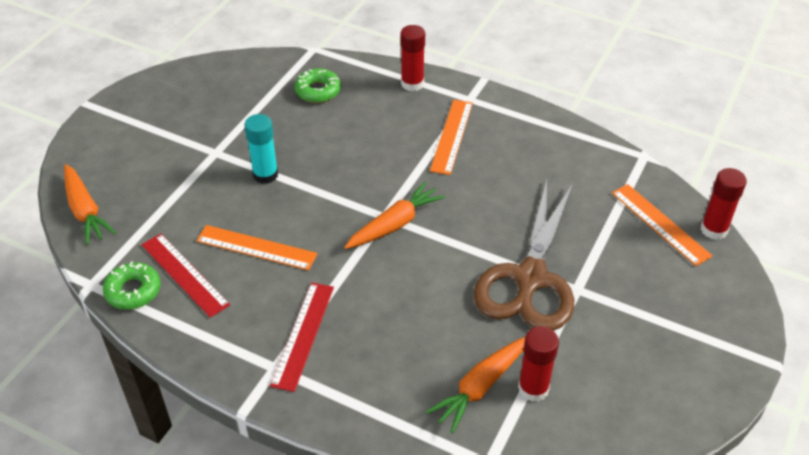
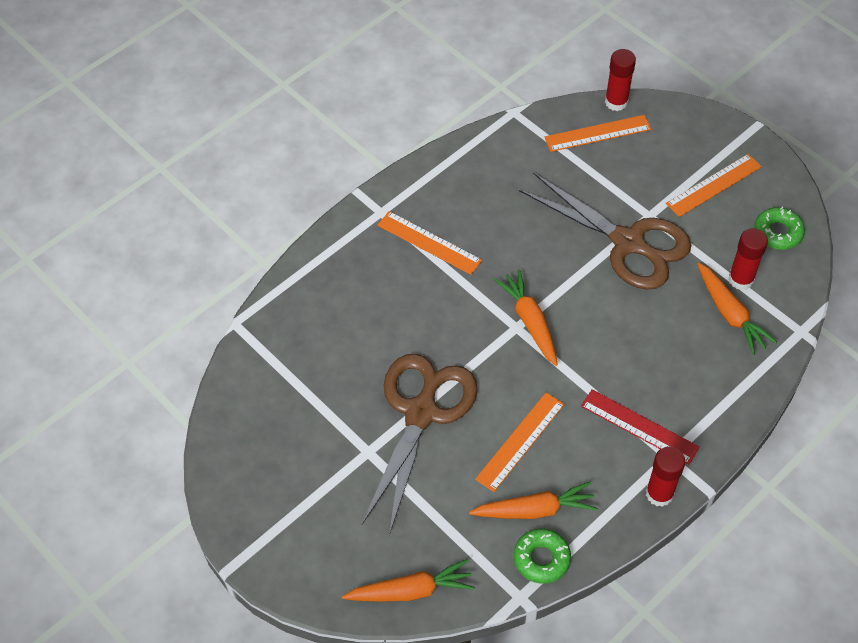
camera: 70 degrees left, 10 degrees up
red ruler [142,233,230,318] -> orange carrot [469,481,598,519]
turquoise glue stick [244,114,278,184] -> brown scissors [362,354,478,535]
green donut [295,68,341,103] -> green donut moved to [754,206,805,250]
red glue stick [400,25,425,91] -> red glue stick moved to [646,447,685,507]
none -> orange ruler [666,154,762,217]

